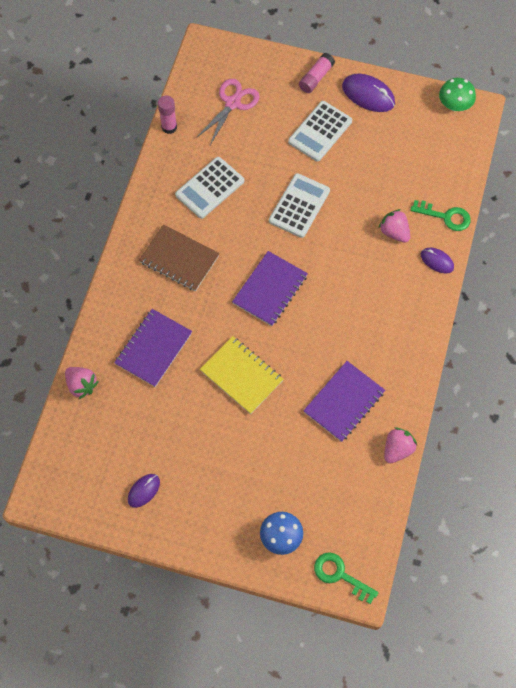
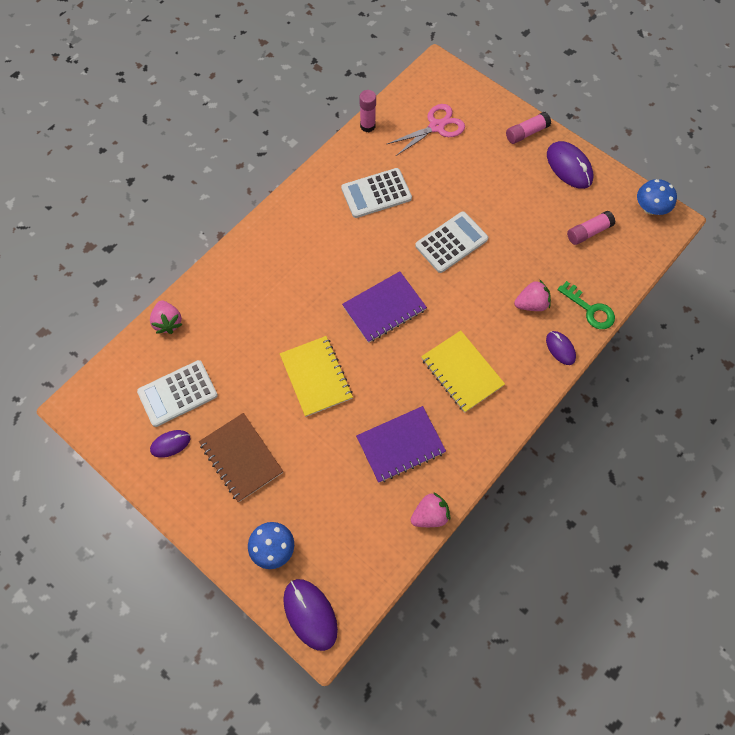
camera: 25 degrees right, 0 degrees up
purple notebook [114,309,192,387] -> none
brown notebook [139,224,220,291] -> brown notebook moved to [199,413,283,502]
white calculator [288,101,352,161] -> white calculator moved to [137,360,218,427]
green key [314,552,379,604] -> purple mouse [283,579,338,651]
pink strawberry [379,209,410,243] -> pink strawberry turned 90 degrees clockwise [514,279,551,311]
green mushroom [439,78,476,111] -> blue mushroom [637,179,677,215]
none -> yellow notebook [421,330,505,413]
none -> pink glue stick [567,211,616,245]

